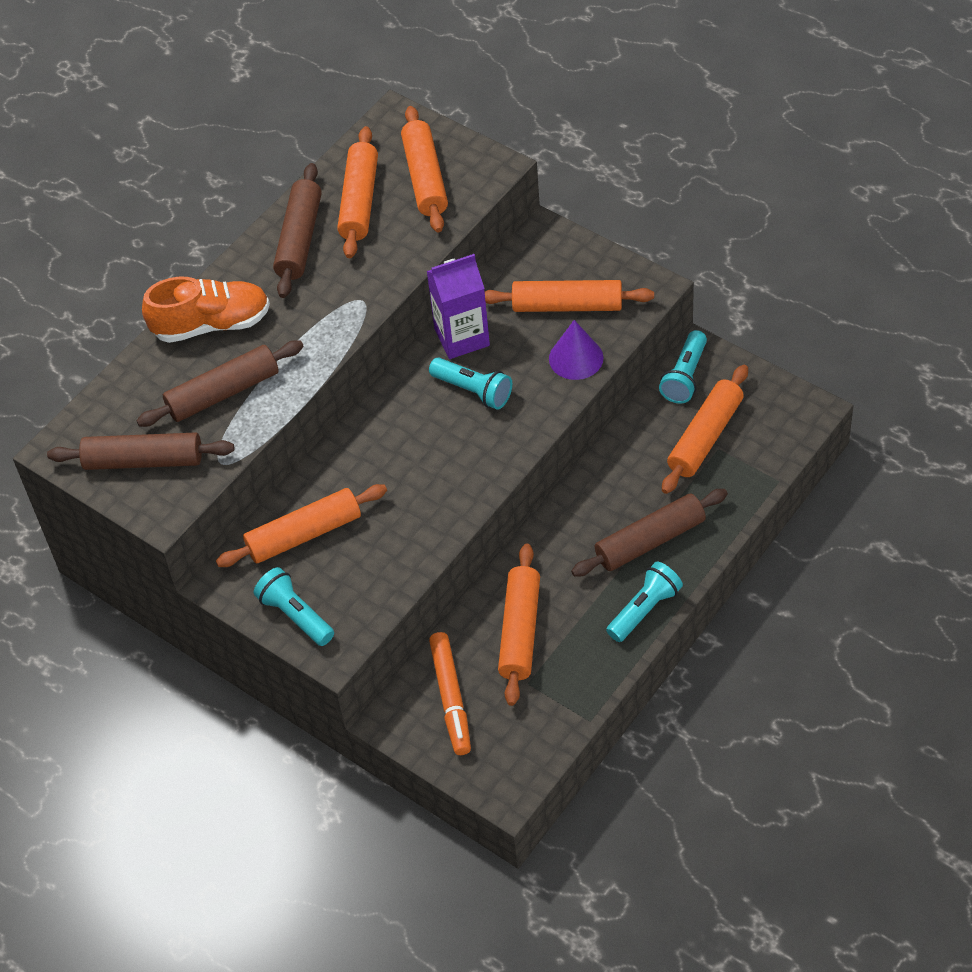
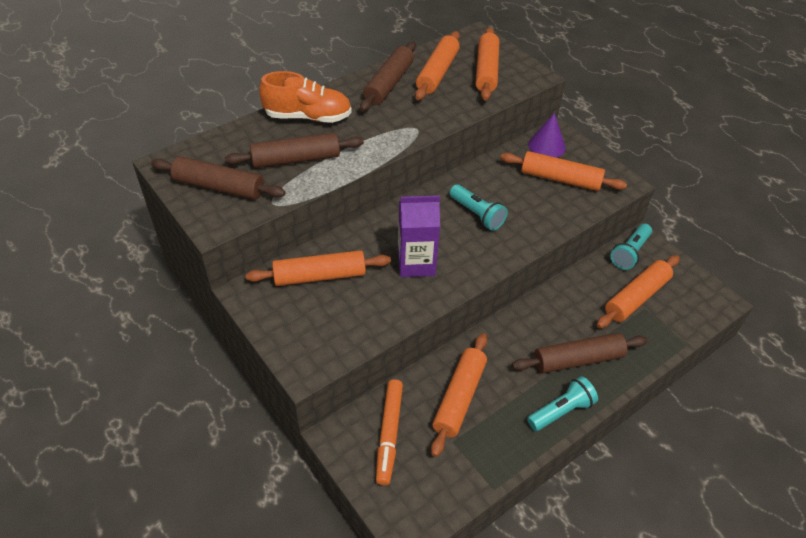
camera: 10 degrees right, 5 degrees down
turquoise flashlight [254,567,334,646] -> none
purple carton [427,254,490,359] -> purple carton moved to [398,195,440,277]
purple cone [549,320,603,380] -> purple cone moved to [528,113,566,158]

